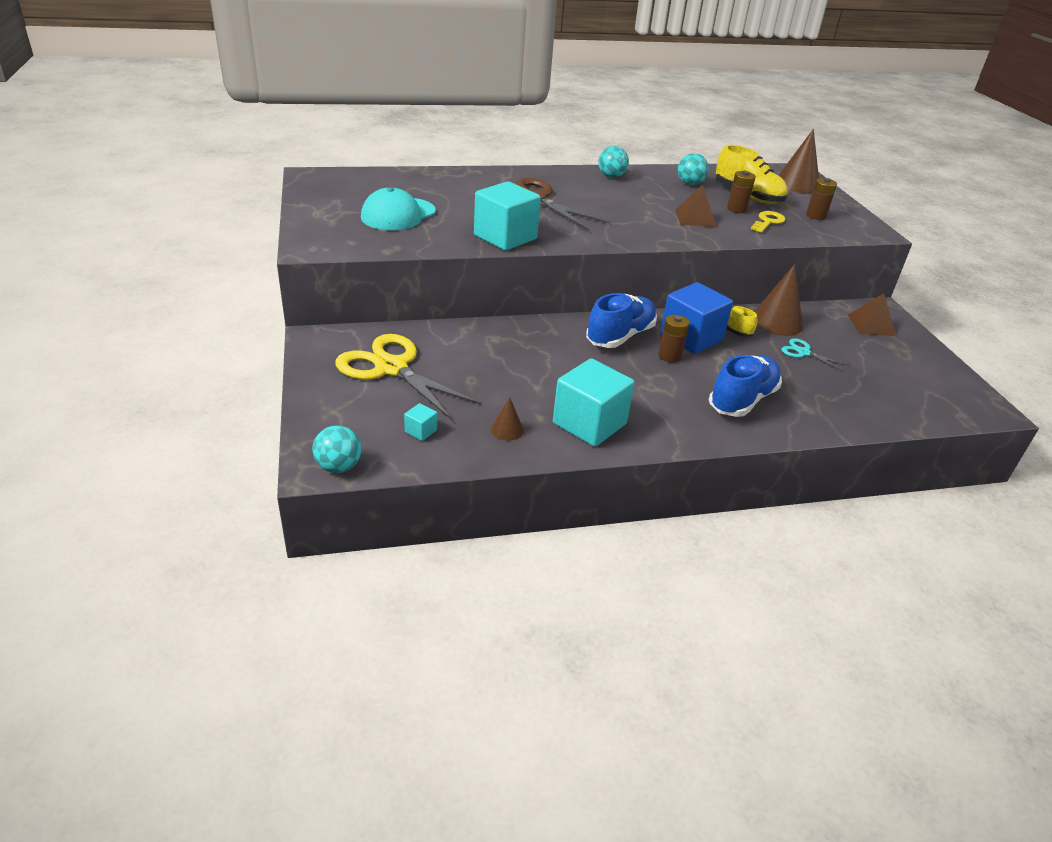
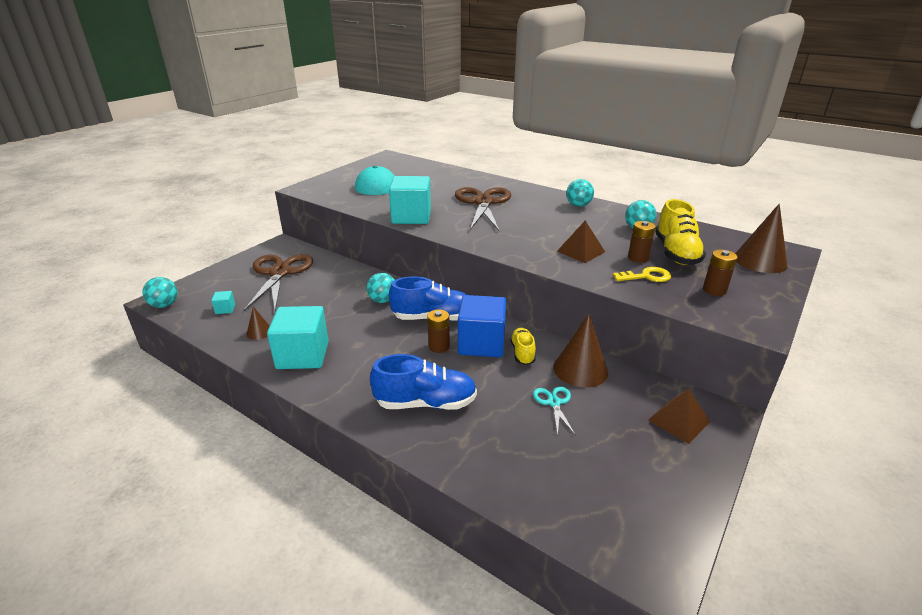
camera: 50 degrees right, 5 degrees down
yellow scissors [335,334,481,420] -> brown scissors [244,254,313,311]
none -> turquoise ball [367,273,395,303]

